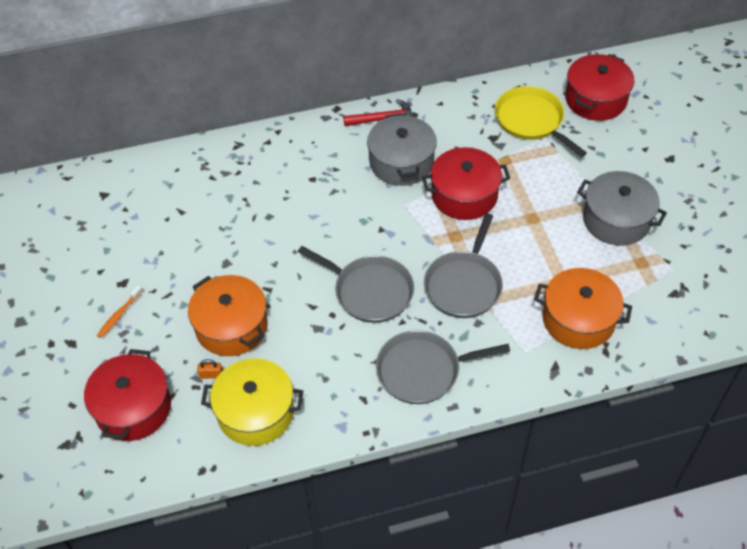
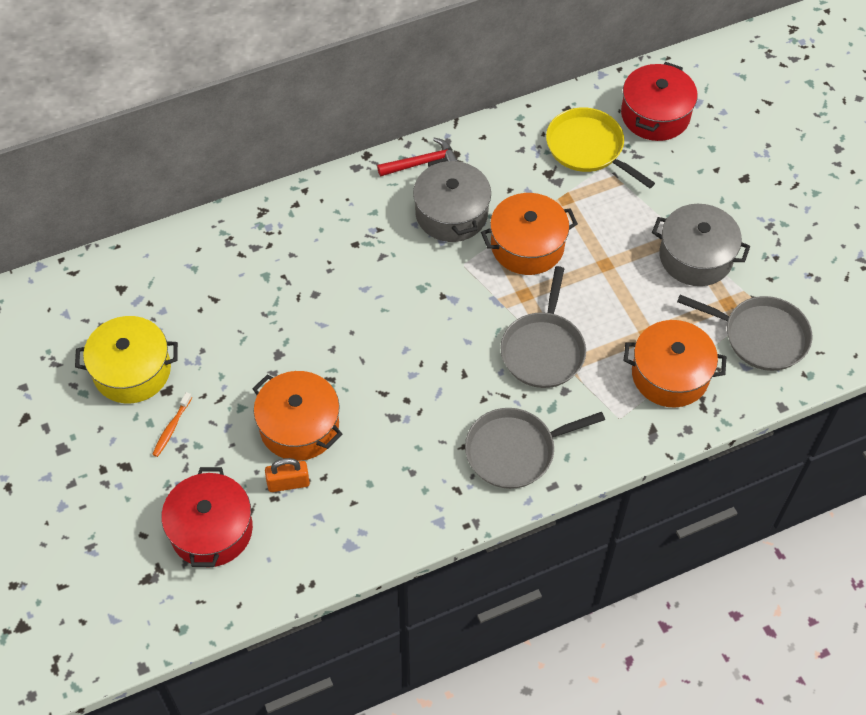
camera: 10 degrees left, 5 degrees up
orange padlock [197,359,223,379] -> orange padlock [265,458,310,492], size x1.63
yellow pot [201,358,303,446] -> yellow pot moved to [75,316,178,403]
grey pan [298,246,414,323] -> grey pan moved to [677,295,812,371]
red pot [422,147,510,220] -> orange pot [481,193,578,275]

